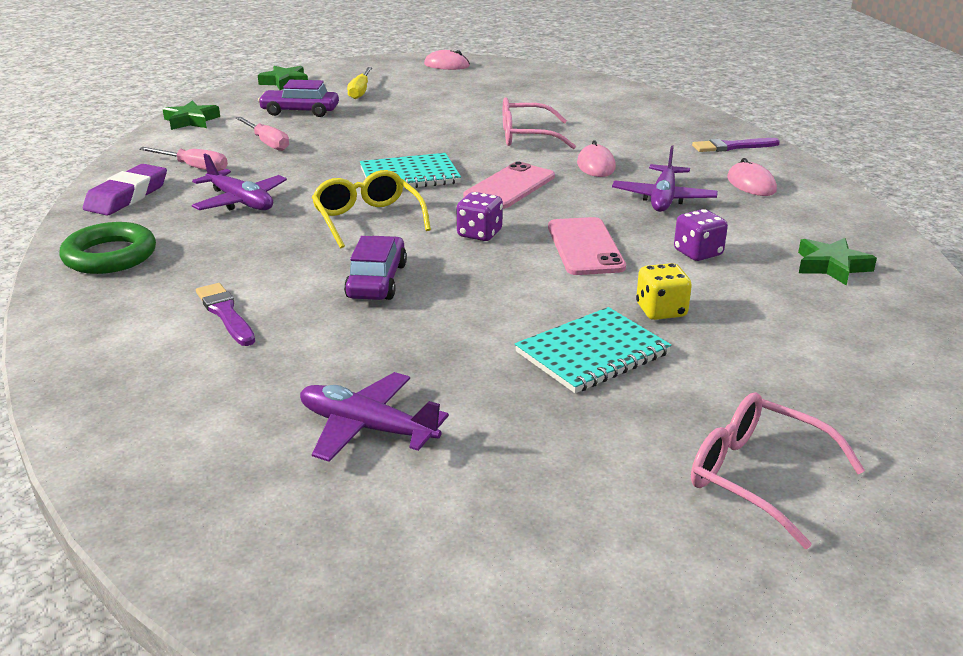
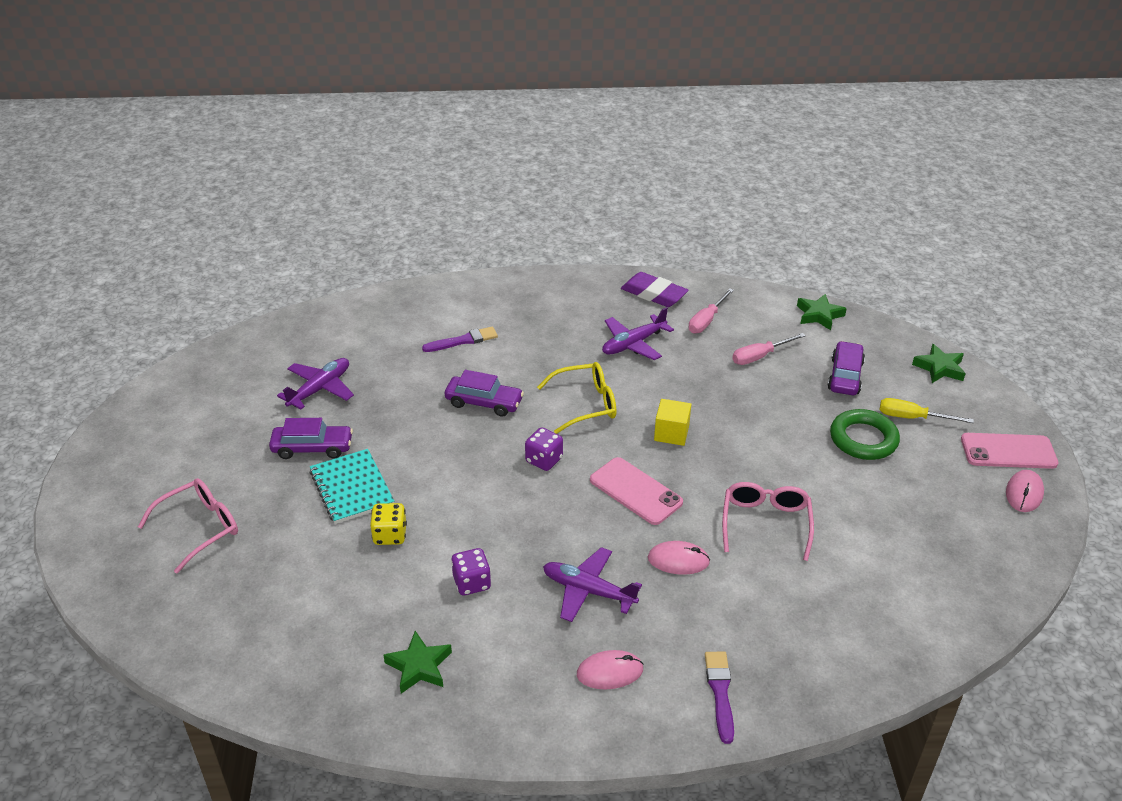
camera: 100 degrees right, 10 degrees up
green ring [59,222,156,274] -> green ring moved to [830,409,900,460]
turquoise notebook [360,153,461,189] -> yellow cube [654,399,691,446]
pink phone [548,217,626,275] -> pink phone moved to [961,433,1058,469]
none -> purple car [269,418,353,459]

